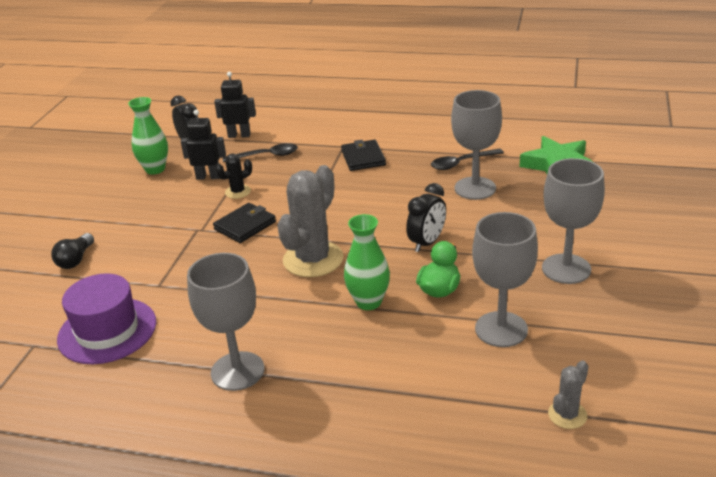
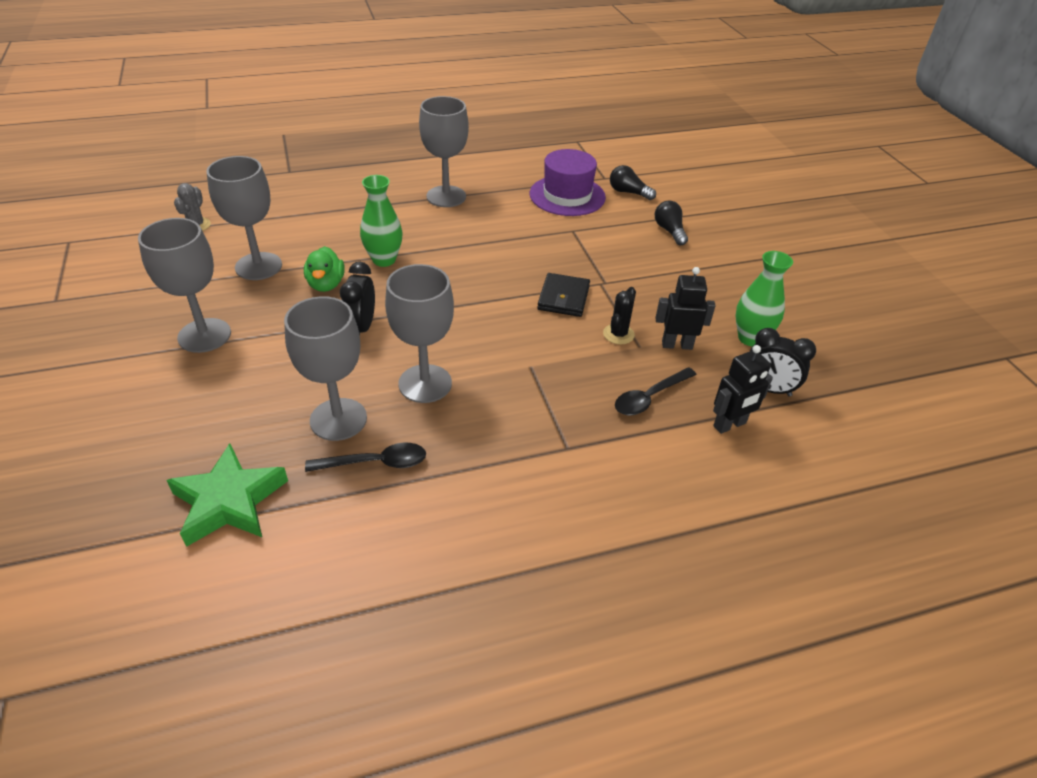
camera: 145 degrees right, 10 degrees up
black robot [181,110,226,180] -> black robot turned 150 degrees counterclockwise [655,267,716,350]
grey cactus [277,165,344,277] -> none
black wallet [341,140,386,171] -> none
black spoon [431,149,504,170] -> black spoon turned 45 degrees clockwise [305,443,426,472]
none -> grey goblet [385,264,454,403]
none -> black light bulb [610,165,656,200]

